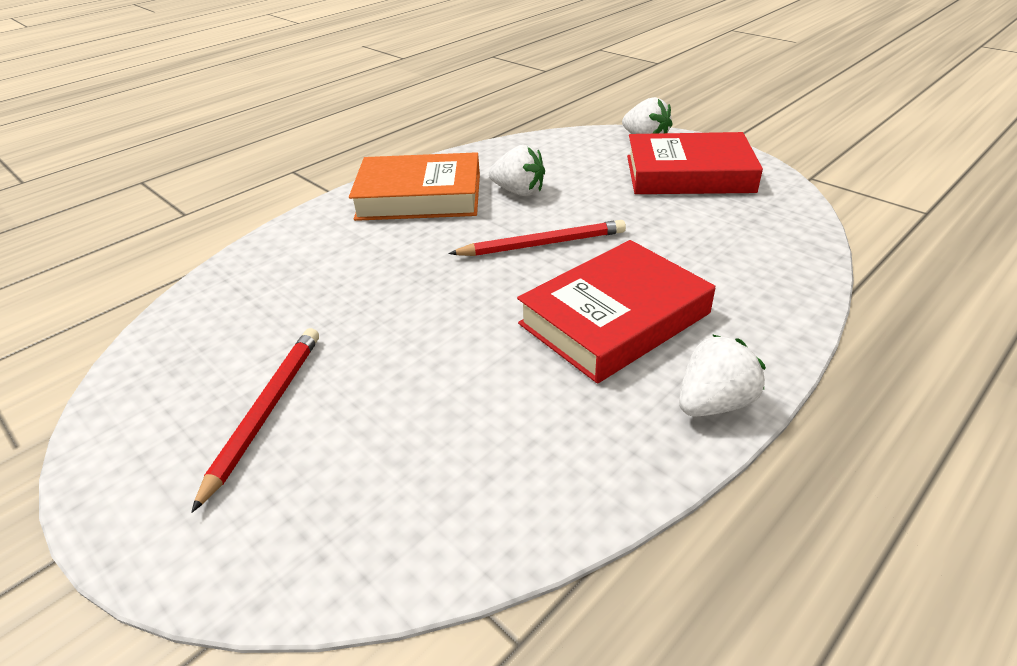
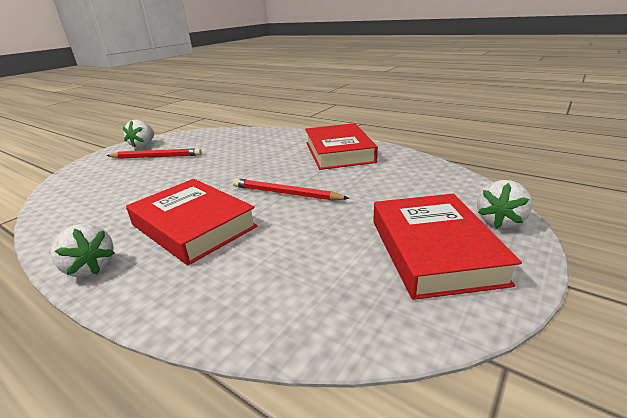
camera: 80 degrees right, 10 degrees down
orange book [349,152,480,221] -> red book [305,123,378,170]
red pencil [448,220,626,256] -> red pencil turned 135 degrees clockwise [233,178,350,201]
white strawberry [489,145,545,196] -> white strawberry moved to [123,120,154,148]

